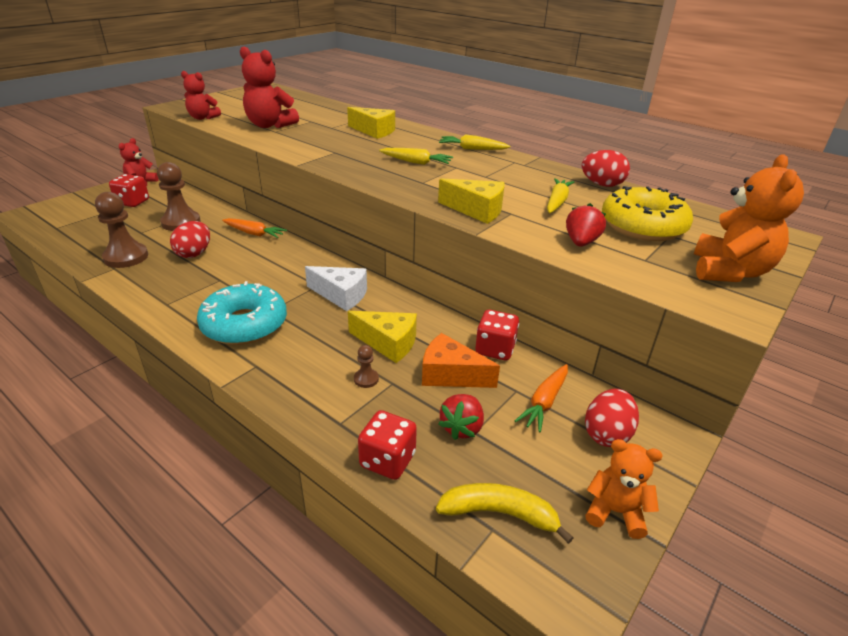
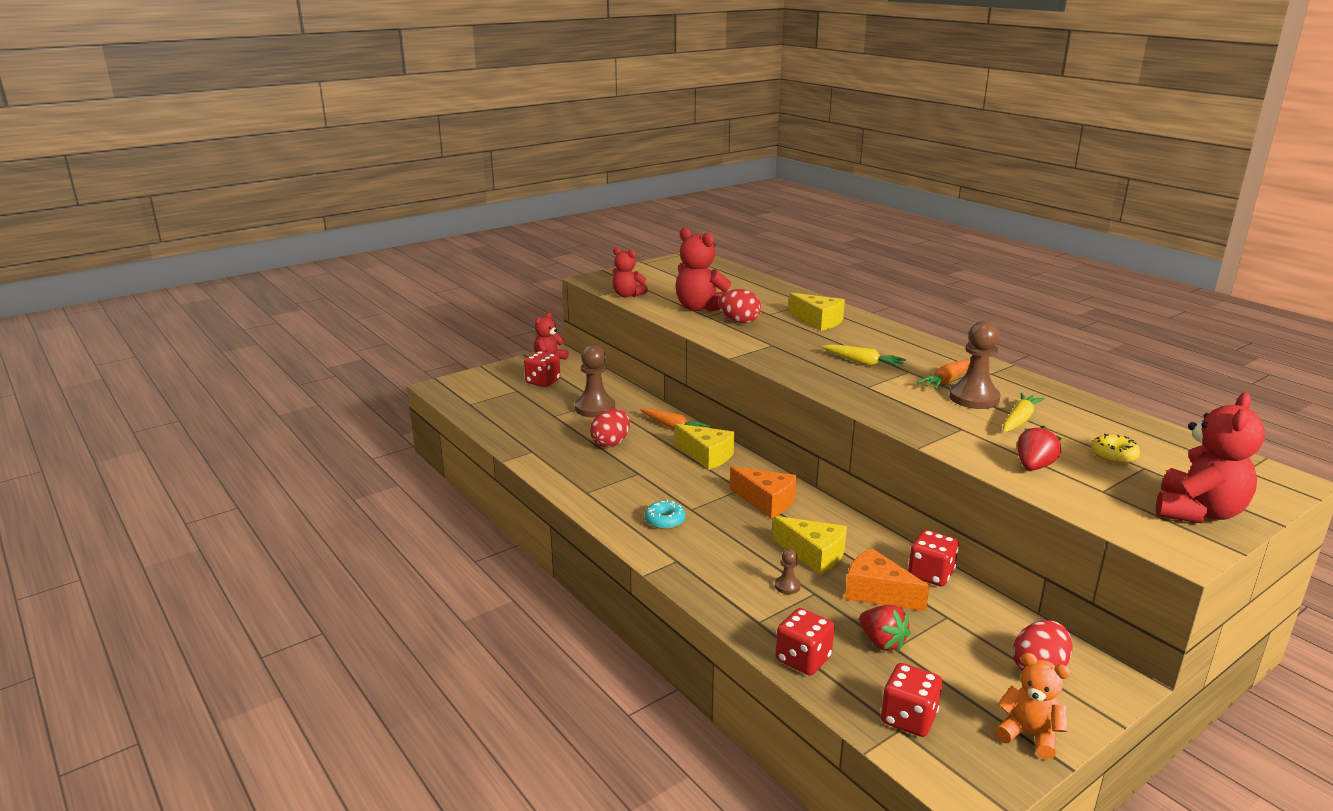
camera: 15 degrees right, 10 degrees down
brown pawn [95,192,148,268] -> brown pawn moved to [949,321,1001,409]
turquoise donut [197,281,287,345] -> turquoise donut [645,500,686,529], size x0.47
white cheese [305,266,367,311] -> orange cheese [730,467,797,518]
yellow banana [436,483,574,544] -> red dice [881,663,942,737]
yellow cheese [438,178,505,224] -> yellow cheese moved to [675,424,735,470]
yellow carrot [439,135,511,150] -> none
red strawberry [439,394,484,440] -> red strawberry turned 75 degrees counterclockwise [859,605,911,651]
orange carrot [515,364,568,433] -> orange carrot moved to [917,359,971,389]
red egg [582,150,630,187] -> red egg moved to [718,289,761,324]
yellow donut [602,186,693,241] -> yellow donut [1091,434,1140,464], size x0.47
orange teddy bear [694,155,804,282] -> red teddy bear [1156,392,1265,523]

